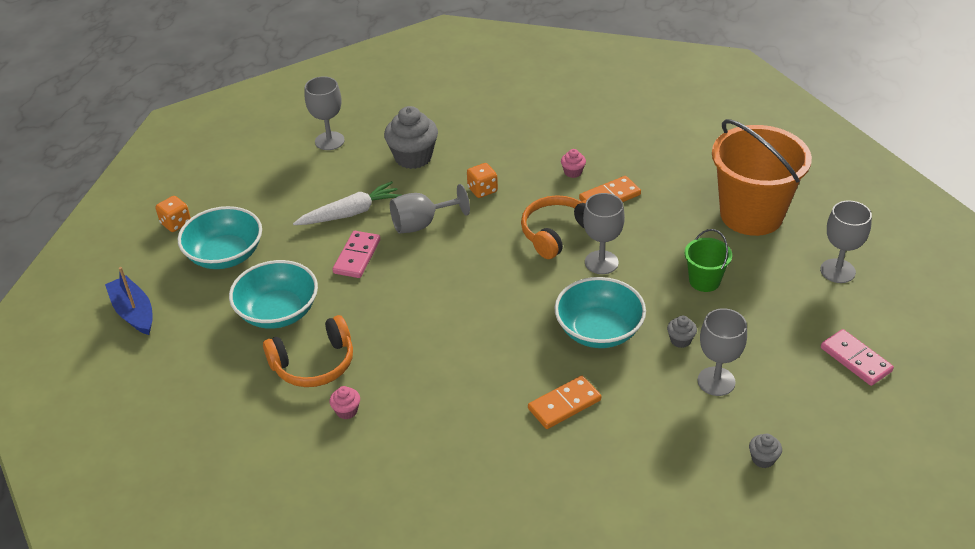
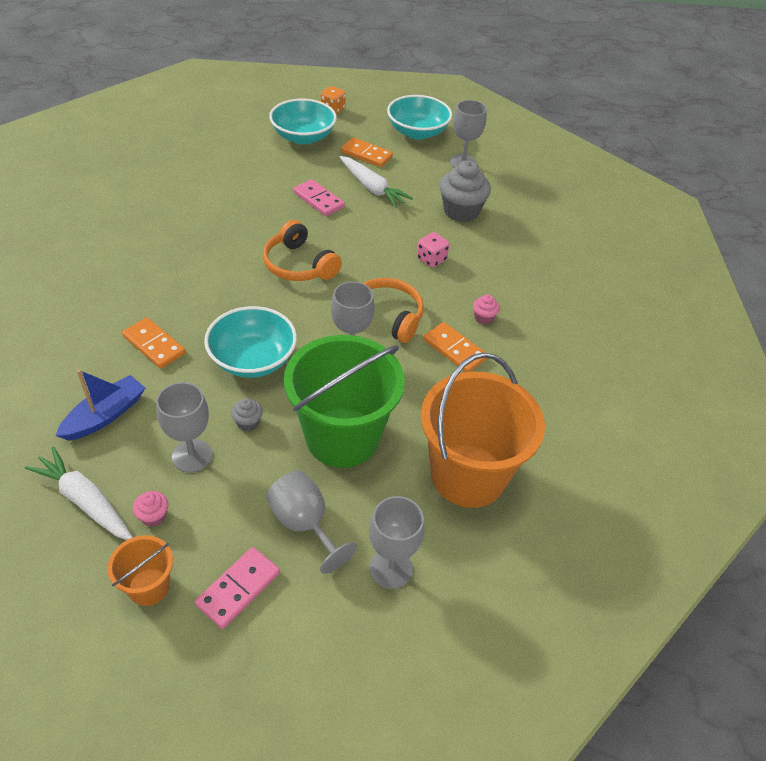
camera: 70 degrees right, 5 degrees up
blue boat [105,267,153,335] -> blue boat moved to [56,369,145,441]
turquoise bowl [229,260,318,329] -> turquoise bowl moved to [387,95,452,140]
orange headphones [263,315,353,387] -> orange headphones moved to [263,220,342,281]
pink cupcake [330,386,360,419] -> pink cupcake moved to [133,491,168,527]
pink domino [332,231,380,278] -> pink domino turned 45 degrees clockwise [293,179,345,216]
grey goblet [390,184,470,234] -> grey goblet moved to [266,471,357,574]
orange dice [467,163,498,198] -> pink dice [417,232,449,268]
green bucket [684,229,732,292] -> green bucket [284,335,405,468], size x2.15
grey cupcake [749,434,782,468] -> white carrot [25,447,133,540]
none -> orange bucket [107,535,173,606]
none -> orange domino [341,137,393,167]

